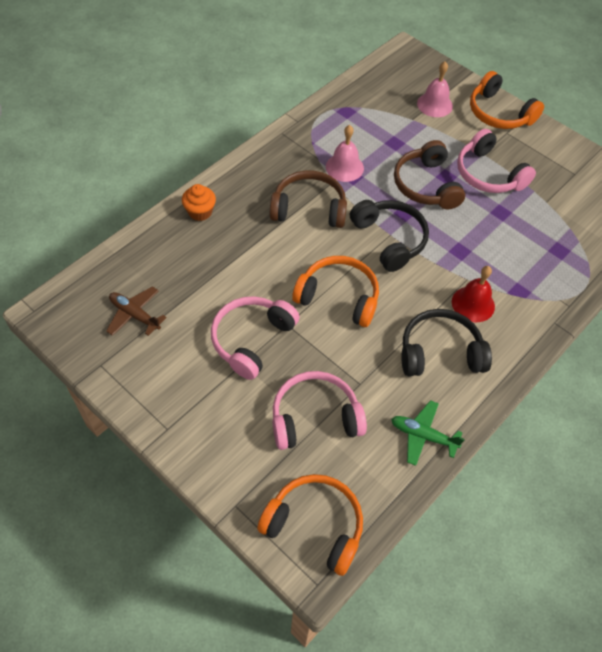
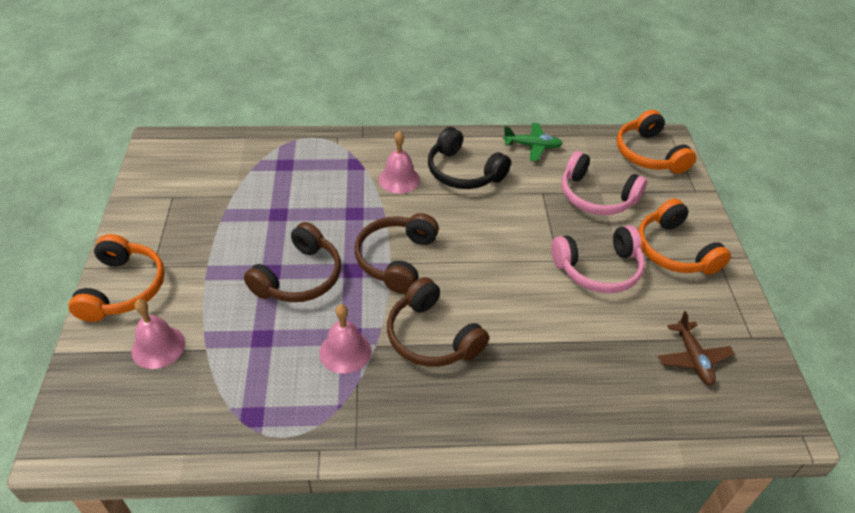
camera: 135 degrees left, 10 degrees down
orange cupcake [182,184,216,221] -> none
orange headphones [292,256,379,327] -> orange headphones moved to [638,198,731,275]
black headphones [350,200,429,272] -> brown headphones [355,213,439,294]
green plane [391,400,465,466] -> green plane turned 60 degrees counterclockwise [503,123,563,161]
red bell [452,266,495,322] -> pink bell [378,131,420,194]
pink headphones [457,129,536,193] -> none

